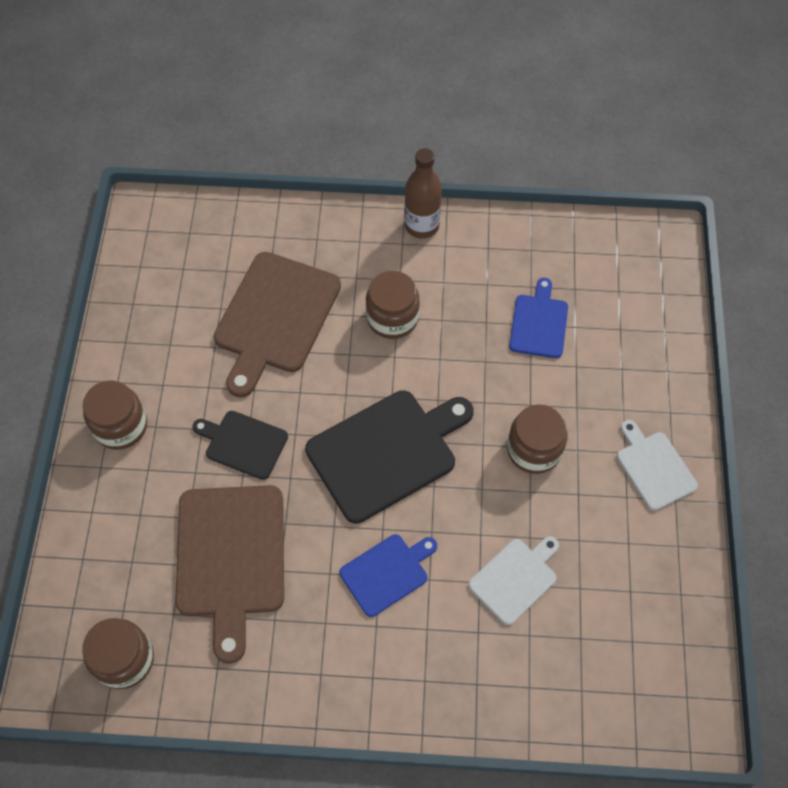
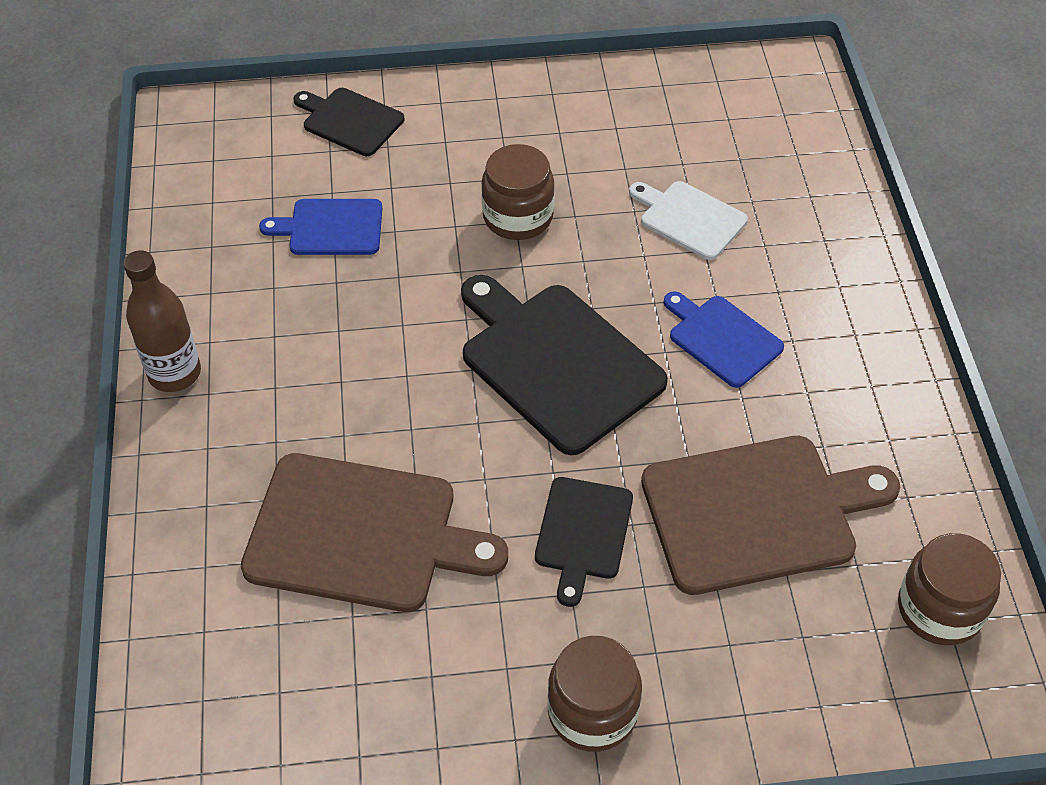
camera: 100 degrees left, 10 degrees down
brown jar [366,271,420,339] -> none
white cutting board [617,420,698,511] -> none
none -> black cutting board [293,88,404,156]

